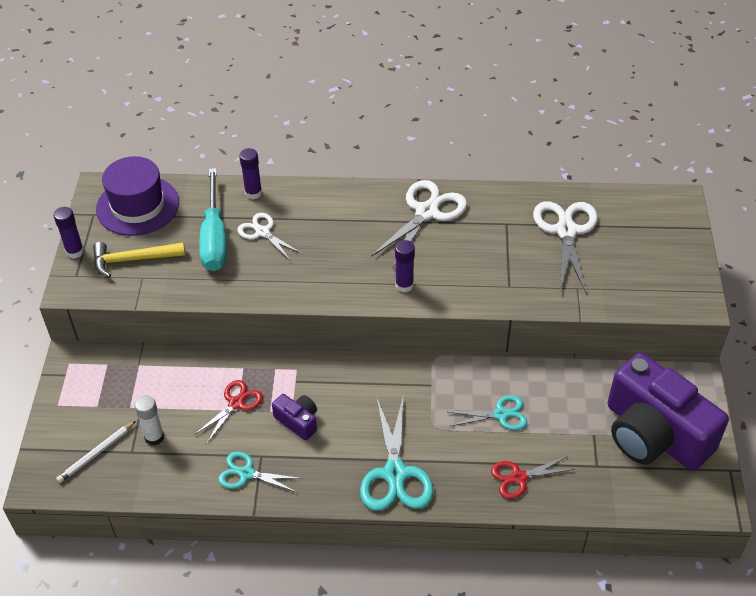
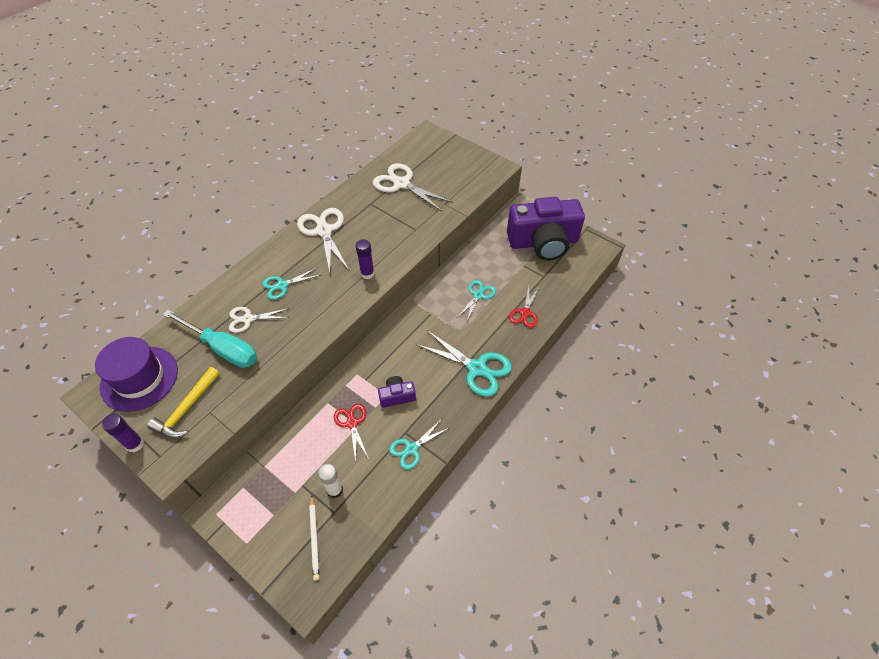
camera: 55 degrees left, 5 degrees up
purple glue stick [239,148,262,199] -> none
none -> turquoise scissors [262,268,321,300]

